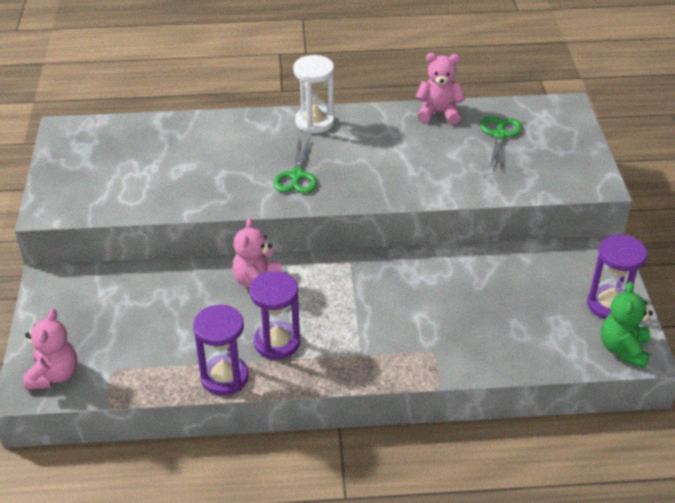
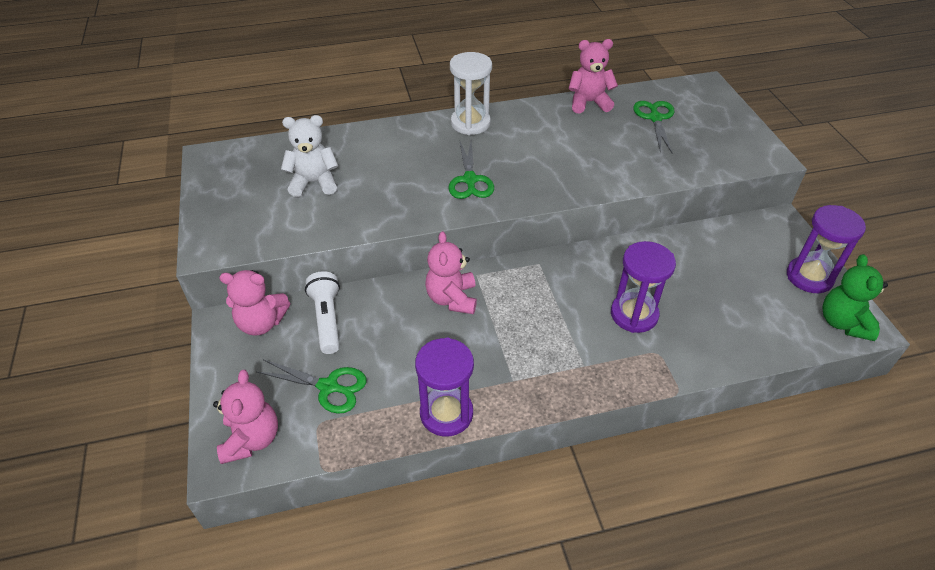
camera: 10 degrees left, 5 degrees up
purple hourglass [249,271,300,360] -> purple hourglass moved to [611,241,676,333]
none -> pink teddy bear [219,270,290,335]
none -> green scissors [257,359,367,414]
none -> white teddy bear [281,115,338,197]
none -> white flashlight [305,271,340,354]

